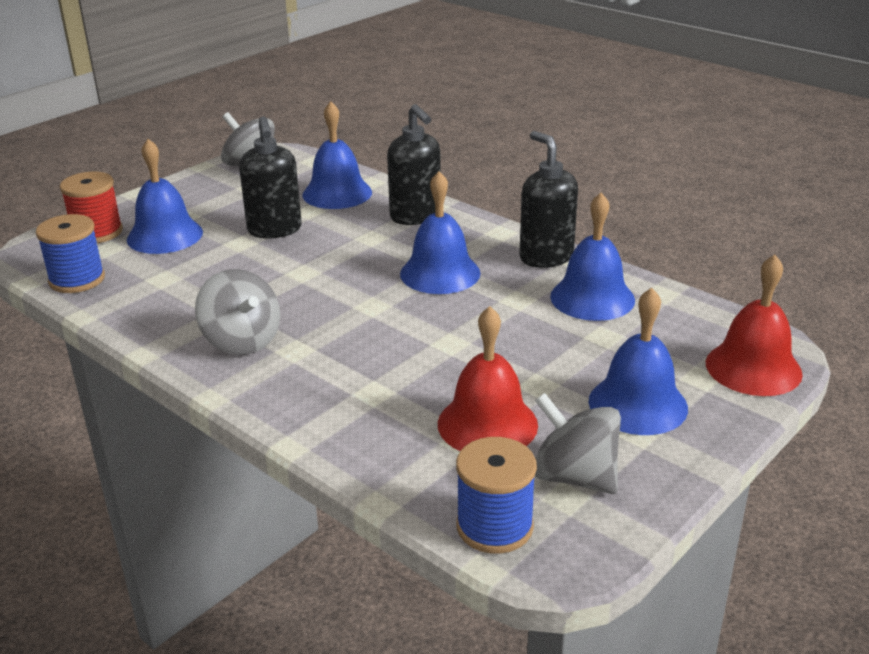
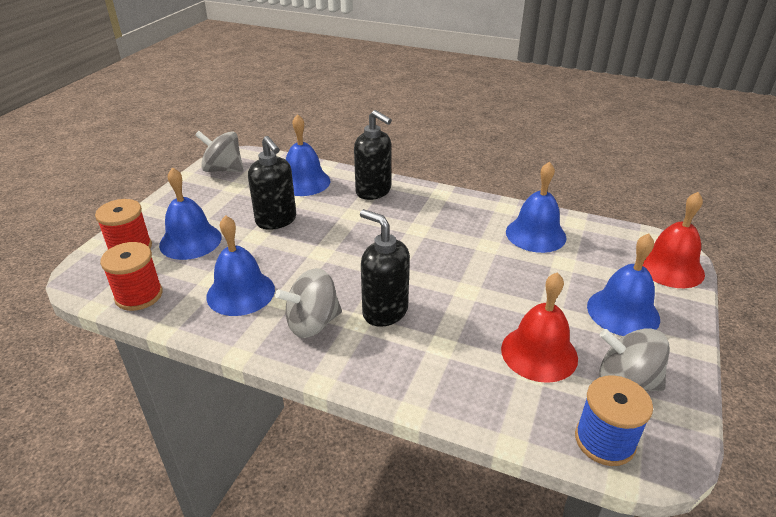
camera: 20 degrees left, 5 degrees up
blue spool [36,214,105,293] -> red spool [100,242,163,311]
grey spinning top [195,269,280,355] -> grey spinning top turned 120 degrees clockwise [275,268,342,338]
blue bell [400,171,481,294] -> blue bell moved to [206,215,275,316]
black soap dispenser [519,131,578,268] -> black soap dispenser moved to [360,209,410,327]

